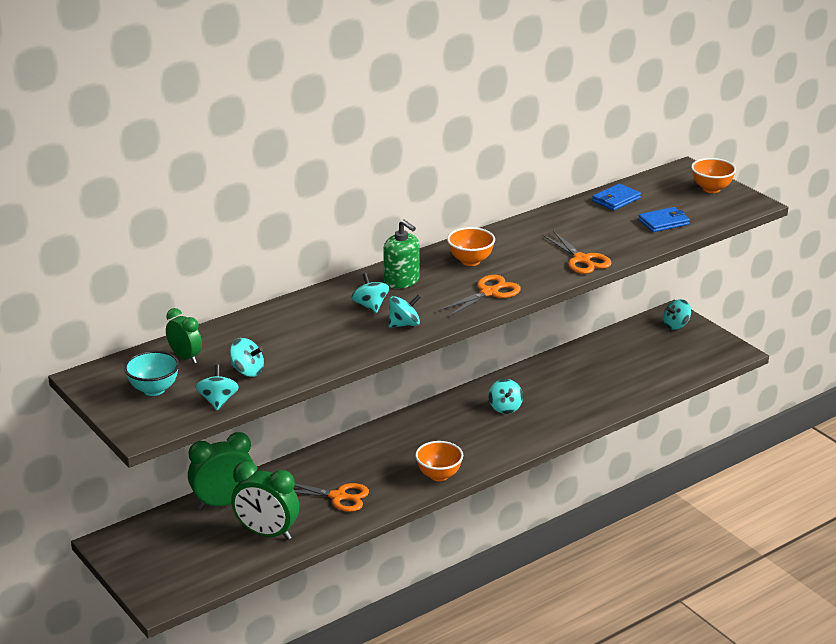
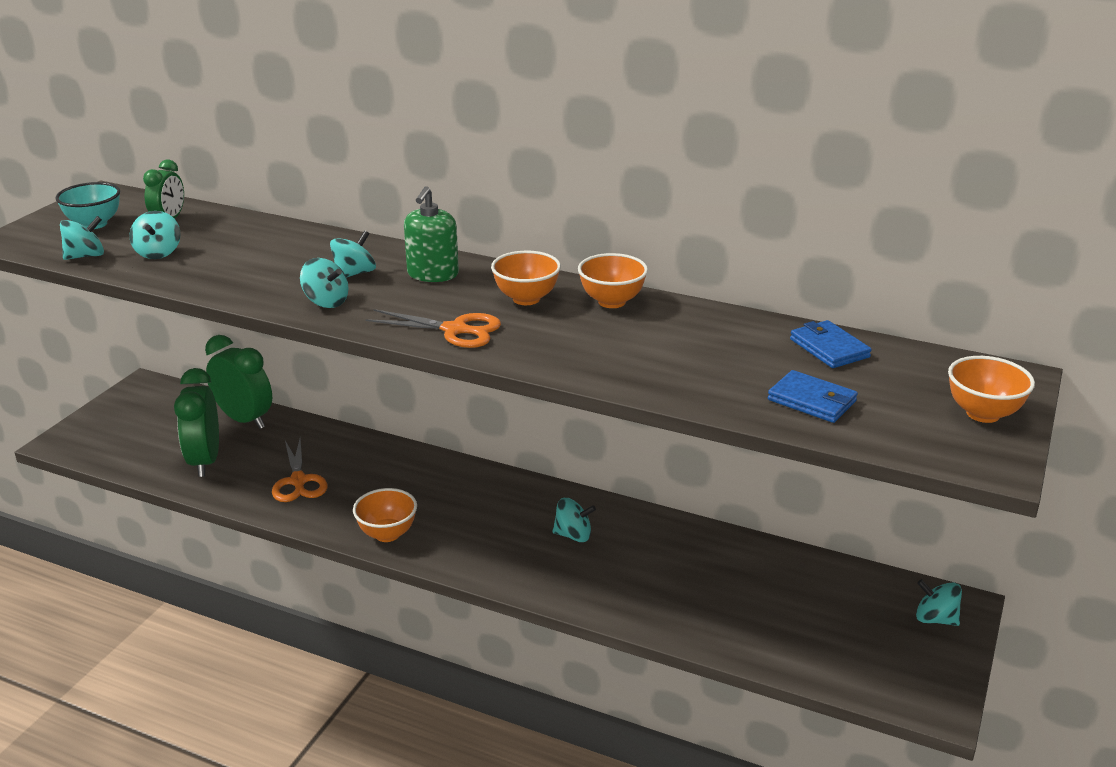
camera: 60 degrees right, 0 degrees up
turquoise spinning top [488,379,523,414] -> turquoise spinning top turned 135 degrees counterclockwise [552,498,596,542]
orange scissors [542,231,611,274] -> none
blue wallet [592,184,641,210] -> blue wallet turned 45 degrees clockwise [790,320,872,368]
none -> orange bowl [578,253,648,308]

